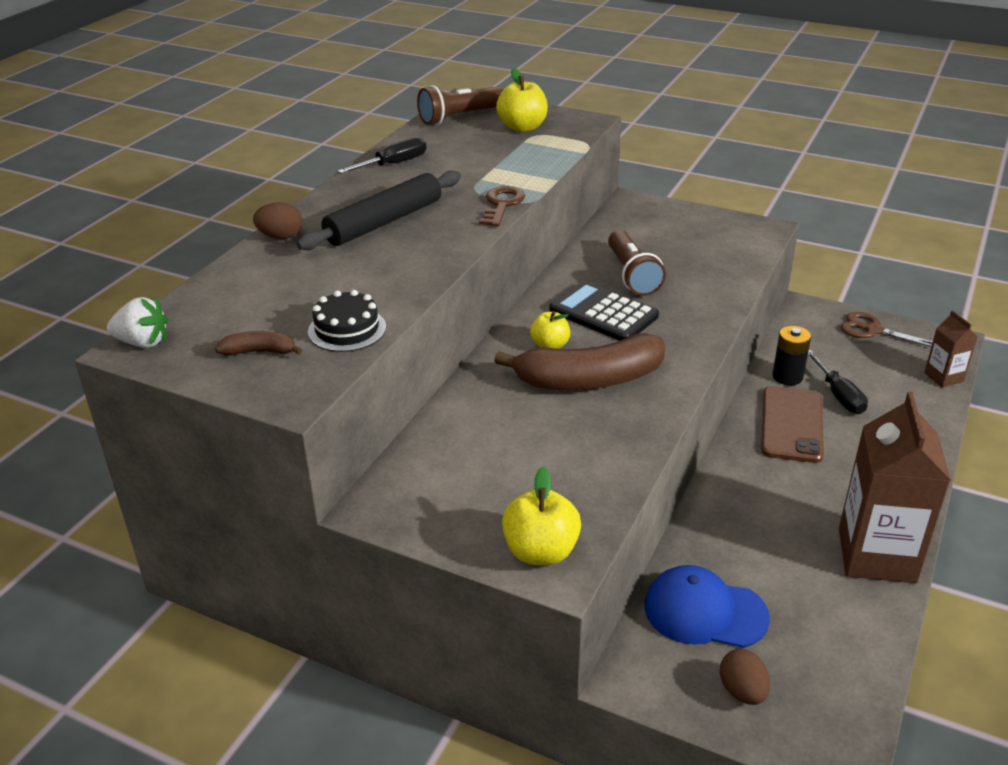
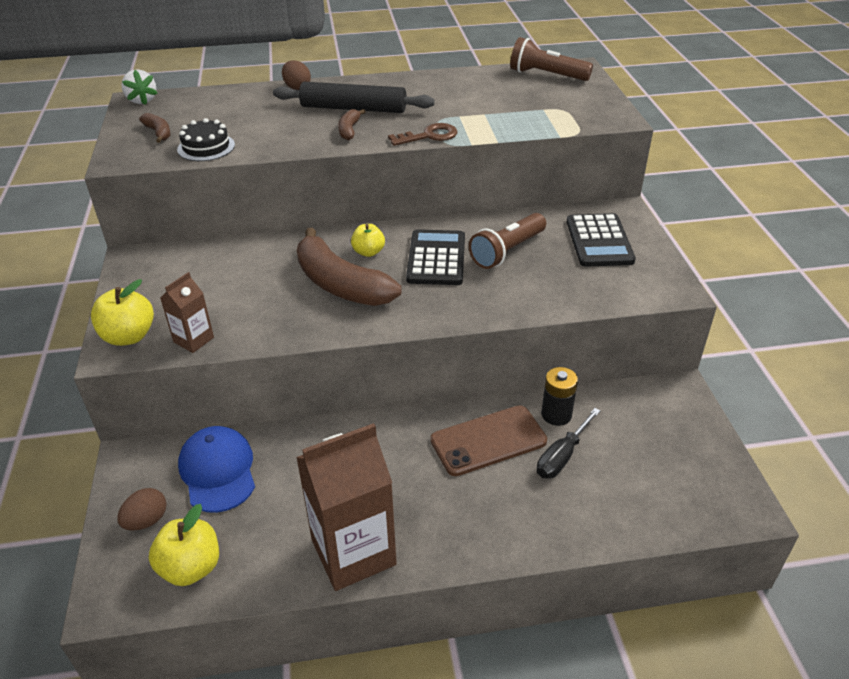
camera: 55 degrees right, 5 degrees up
black screwdriver [338,136,426,174] -> none
yellow apple [496,68,548,132] -> yellow apple moved to [149,504,219,586]
brown scissors [841,312,933,347] -> none
brown carton [924,310,977,387] -> brown carton moved to [160,272,214,353]
none -> brown banana [338,109,366,140]
none -> black calculator [567,213,636,267]

